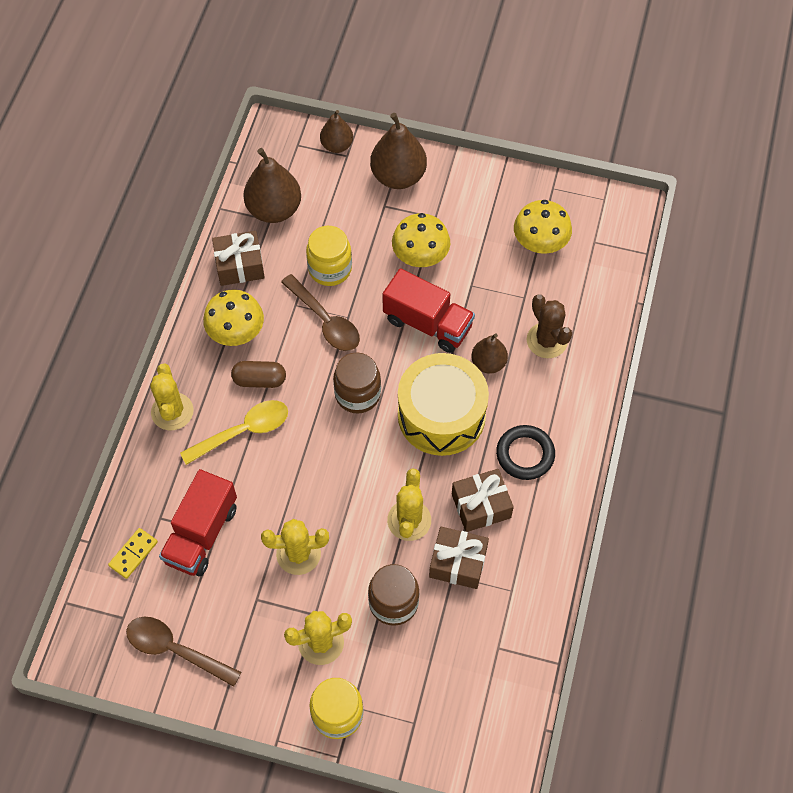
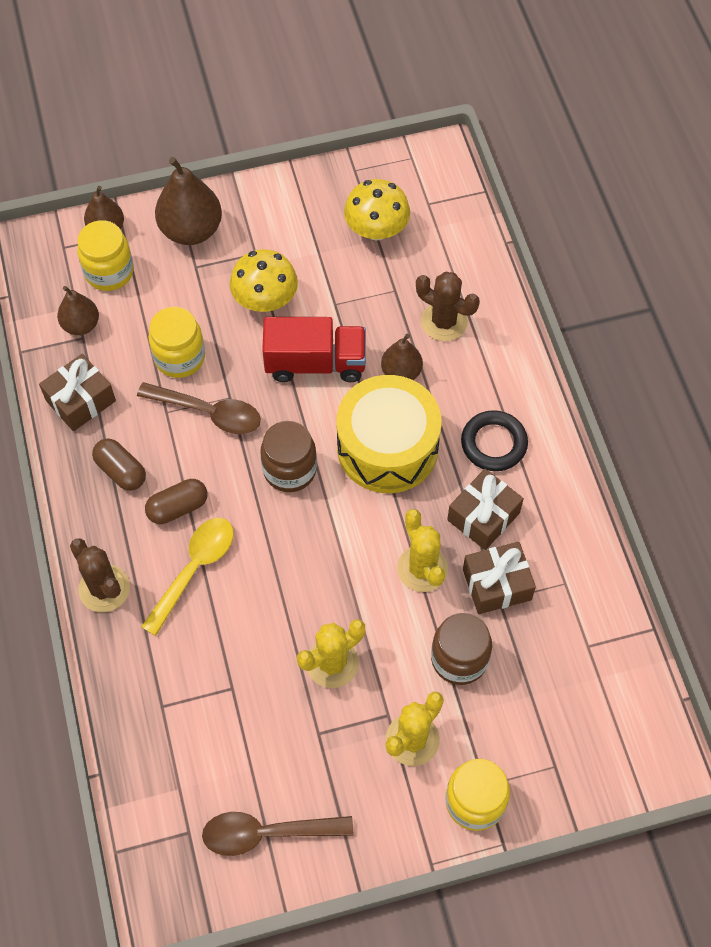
camera: 30 degrees left, 0 degrees up
yellow domino [108,528,158,579] -> none
yellow cactus [150,364,194,430] -> brown cactus [70,538,130,612]
red truck [159,469,237,577] -> none
yellow mushroom [203,289,264,346] -> brown capsule [92,438,146,491]
brown pear [243,148,301,223] -> brown pear [57,286,99,335], size x0.60
none -> yellow jar [77,220,134,291]

